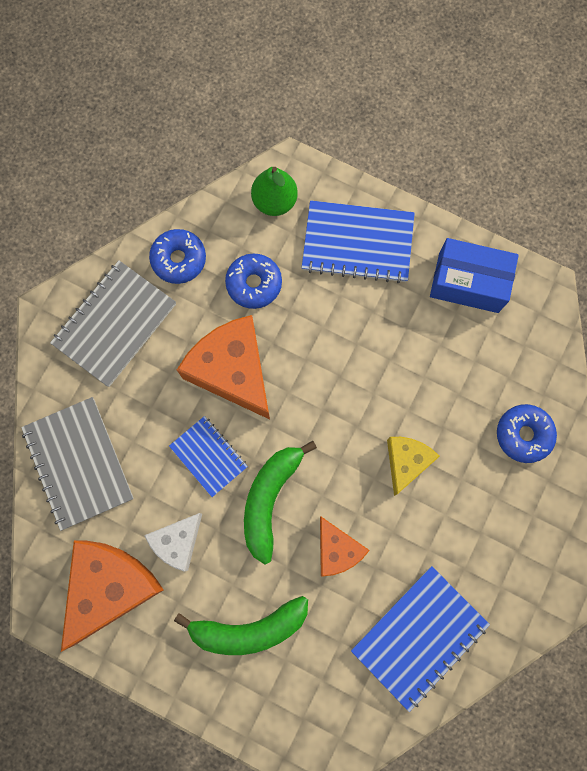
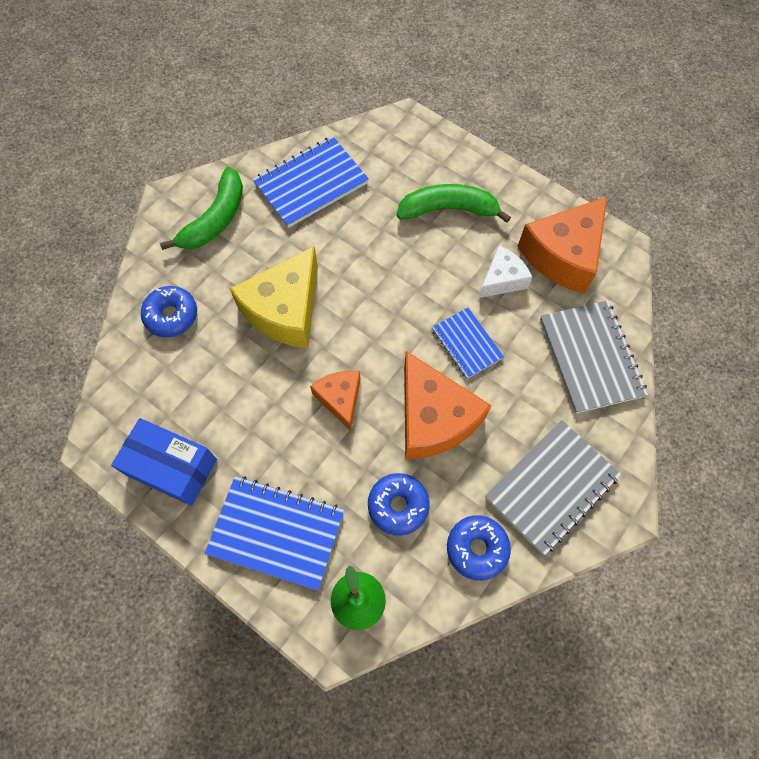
camera: 170 degrees left, 10 degrees down
green banana [244,441,317,565] -> green banana moved to [160,167,243,250]
orange cheese [320,516,370,577] -> orange cheese moved to [310,371,361,431]
yellow cheese [387,437,440,496] -> yellow cheese [230,246,318,348], size x1.76

